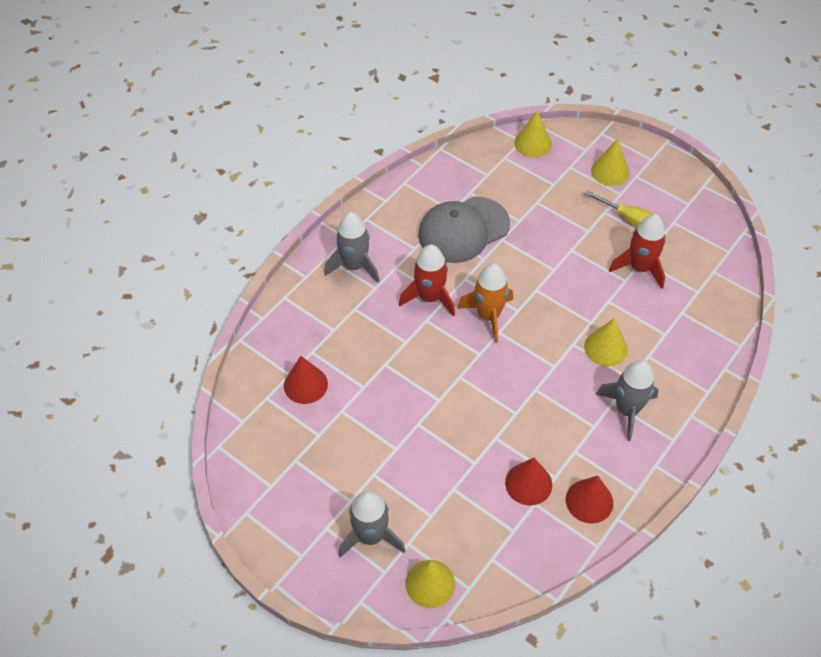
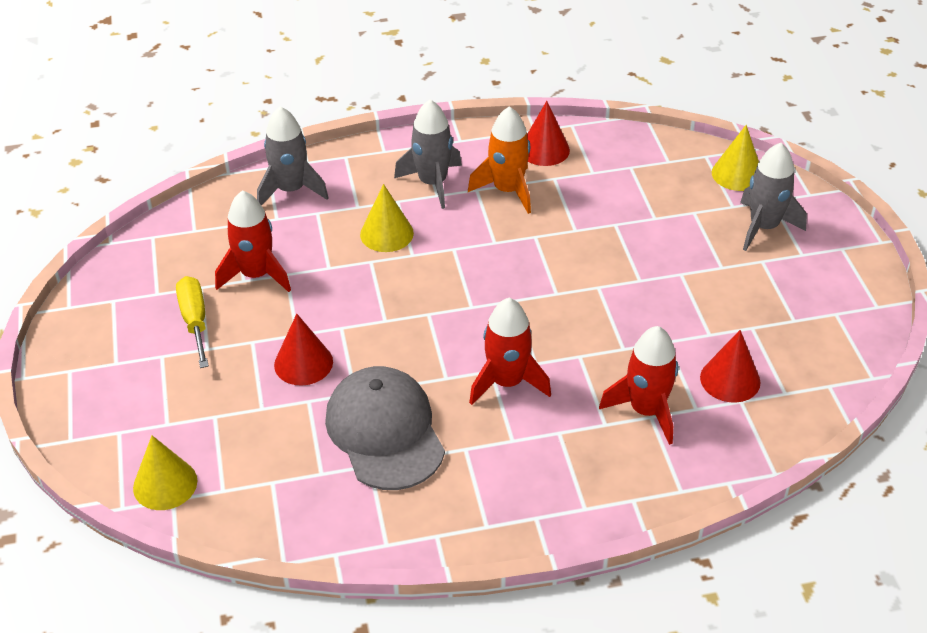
camera: 140 degrees left, 10 degrees down
grey rocket [324,212,380,283] -> grey rocket moved to [257,106,329,206]
grey cap [418,197,510,263] -> grey cap turned 120 degrees counterclockwise [325,366,445,490]
orange rocket [457,263,513,343] -> orange rocket moved to [468,106,531,214]
red cone [505,458,552,506] -> red cone moved to [274,314,333,386]
yellow cone [591,139,629,186] -> none
none -> red rocket [599,326,678,445]

